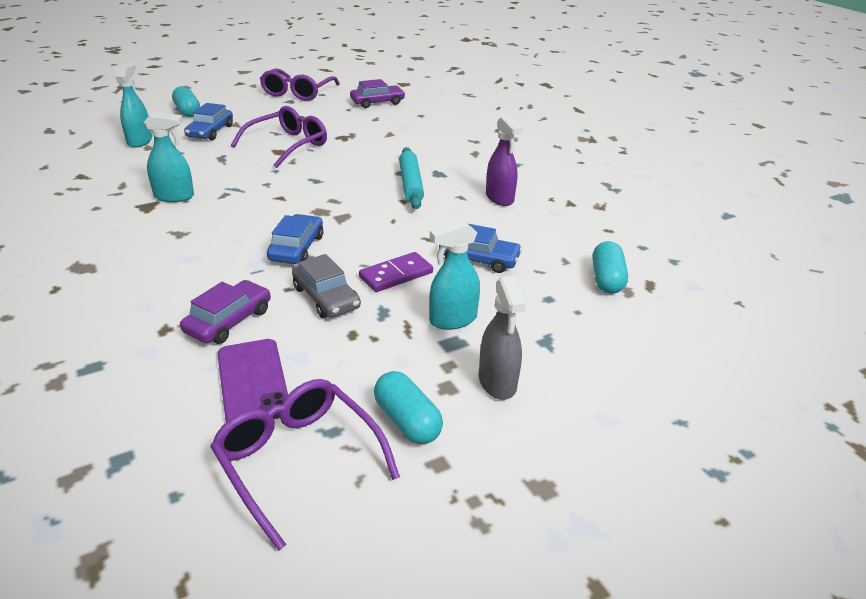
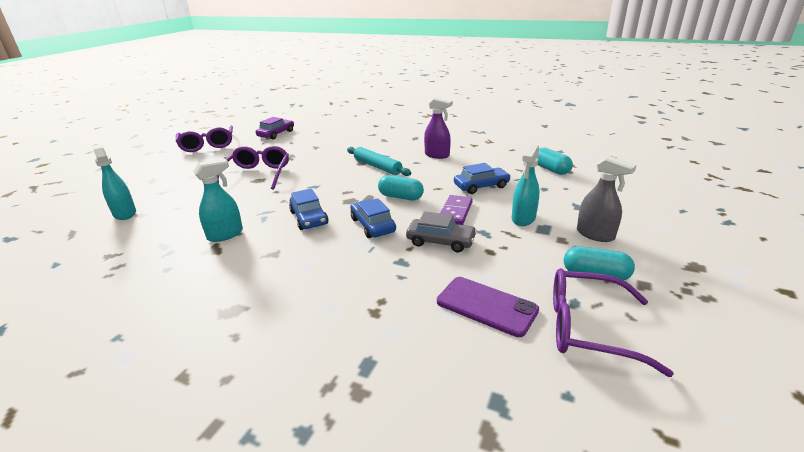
camera: 35 degrees left, 5 degrees down
turquoise capsule [172,86,200,117] -> turquoise capsule moved to [378,175,424,200]
purple car [180,280,271,344] -> none
blue car [184,103,233,140] -> blue car moved to [289,188,328,230]

